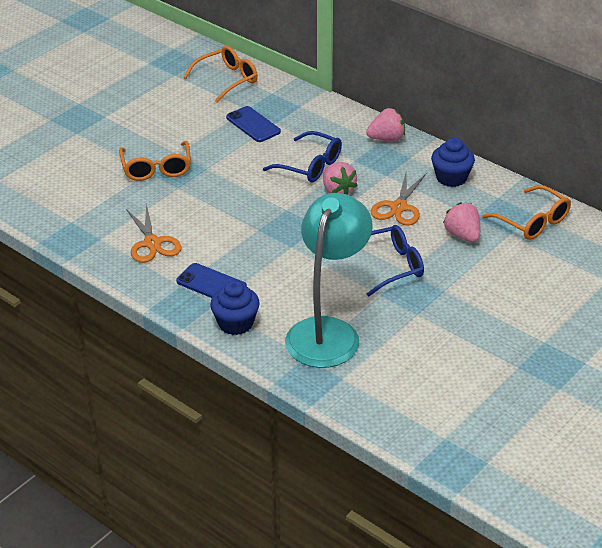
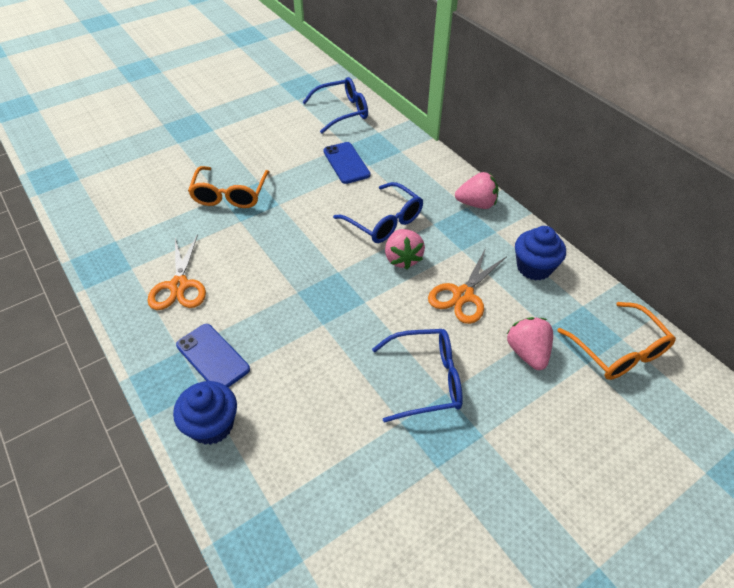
camera: 15 degrees right, 10 degrees up
orange glasses [183,46,258,103] -> blue glasses [303,77,368,134]
turquoise lamp [285,193,373,368] -> none

